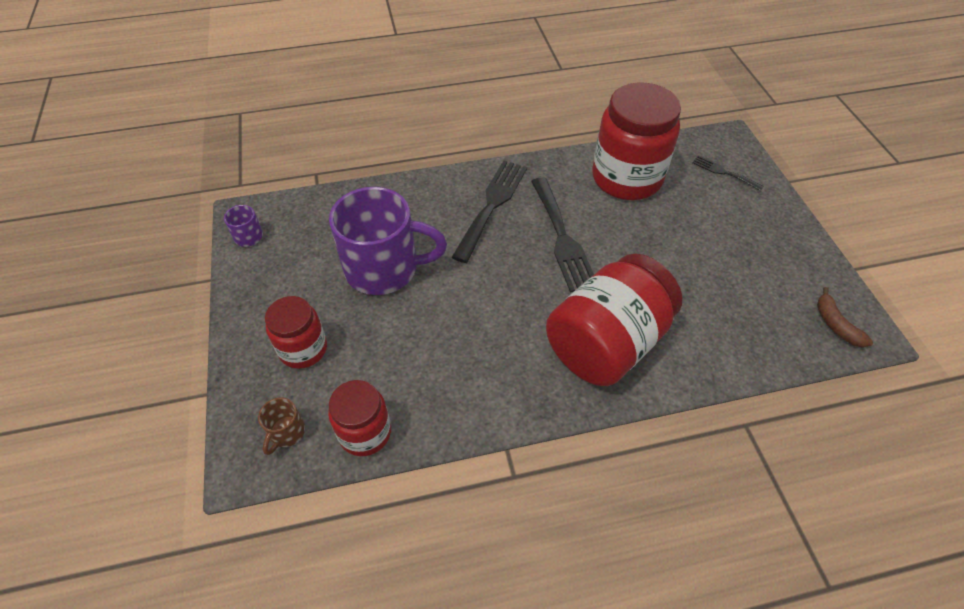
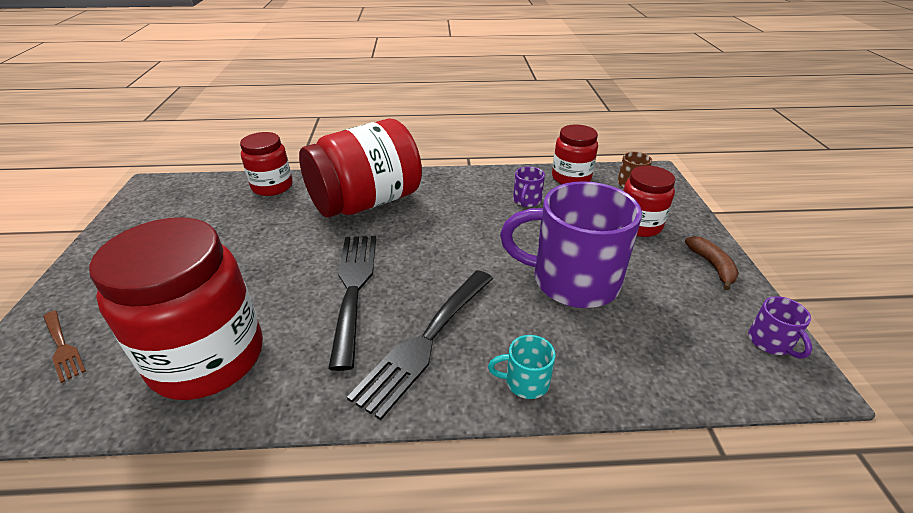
camera: 170 degrees left, 15 degrees down
black fork [692,155,764,191] -> brown fork [43,311,86,383]
brown banana [817,287,873,348] -> brown banana moved to [685,236,739,290]
none -> red jar [240,132,293,196]
none -> turquoise mug [488,335,556,399]
none -> purple mug [513,167,545,207]

